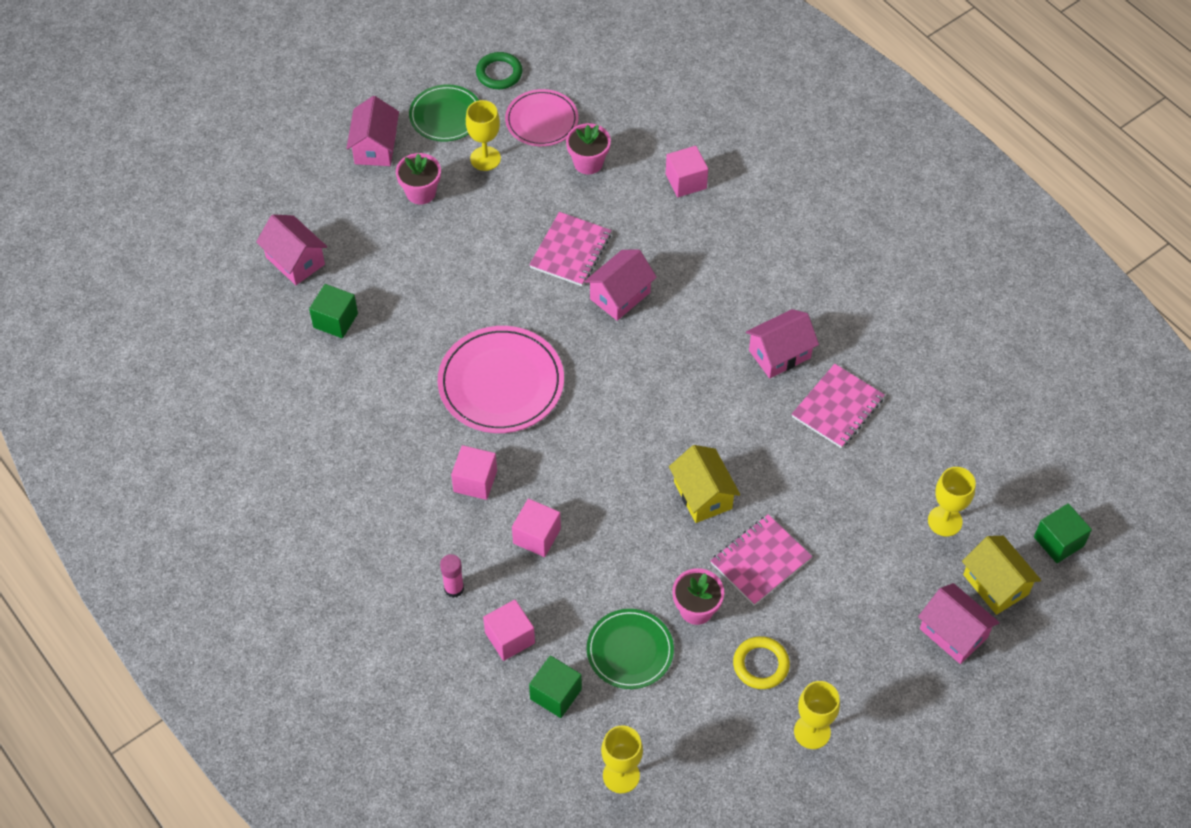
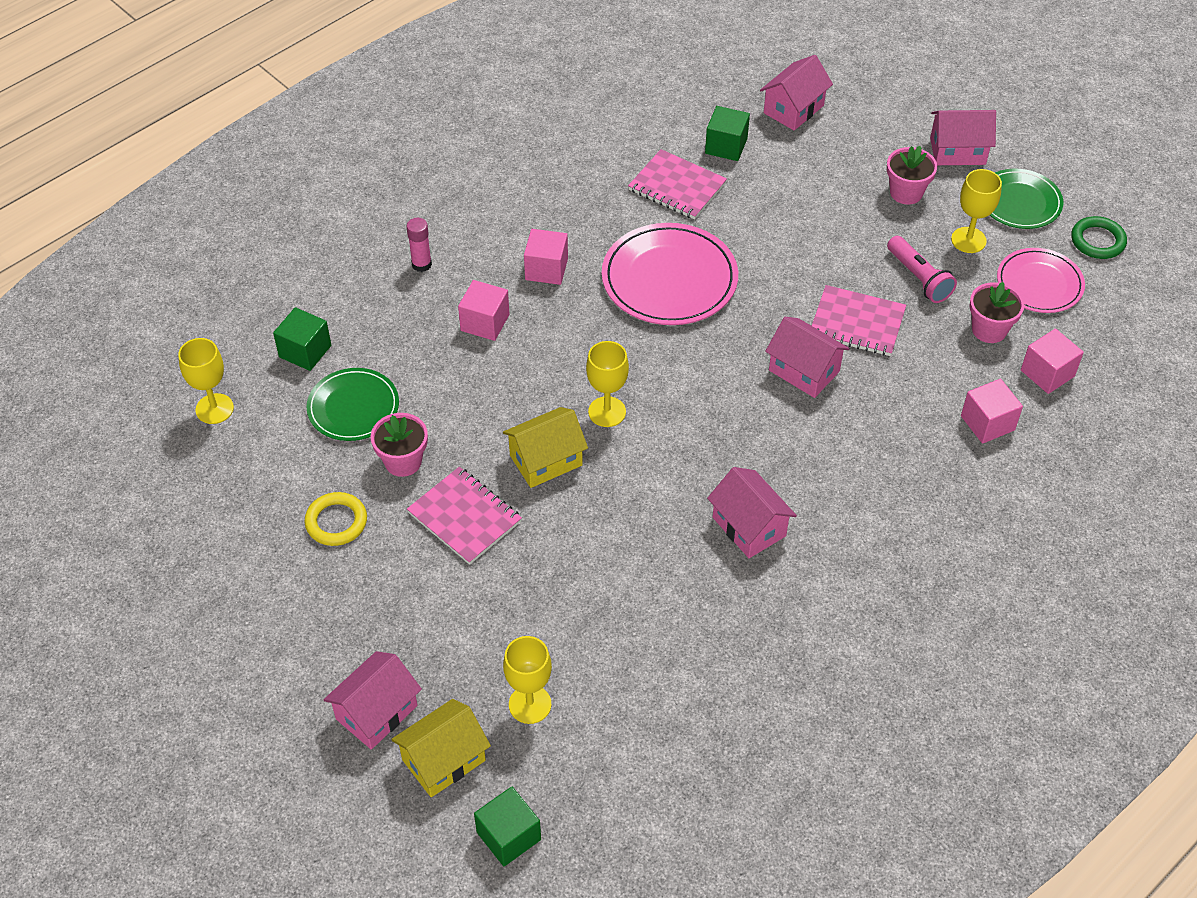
camera: 85 degrees right, 5 degrees down
pink cube [483,599,535,661] -> pink cube moved to [1021,328,1084,394]
pink notebook [792,364,885,448] -> pink notebook moved to [628,149,727,220]
yellow goblet [794,681,840,749] -> yellow goblet moved to [586,341,629,427]
none -> pink flashlight [887,236,957,303]

